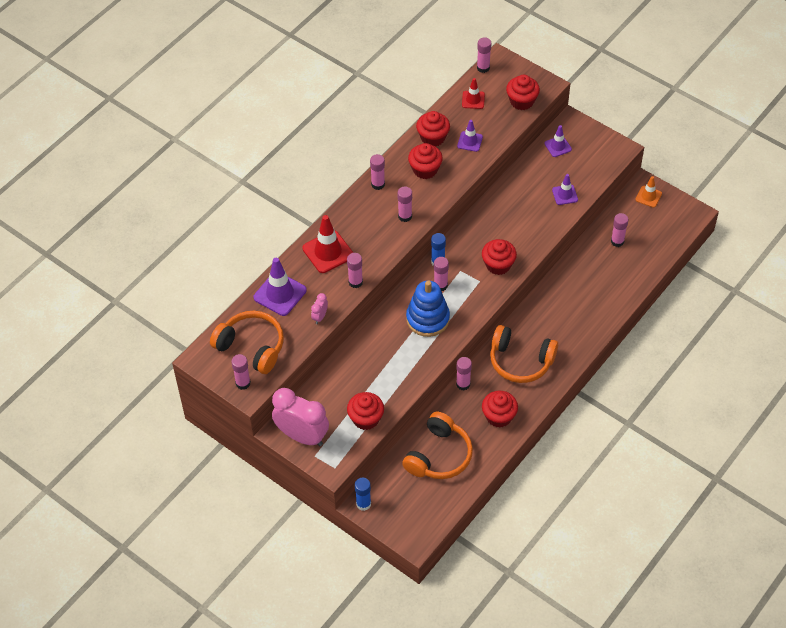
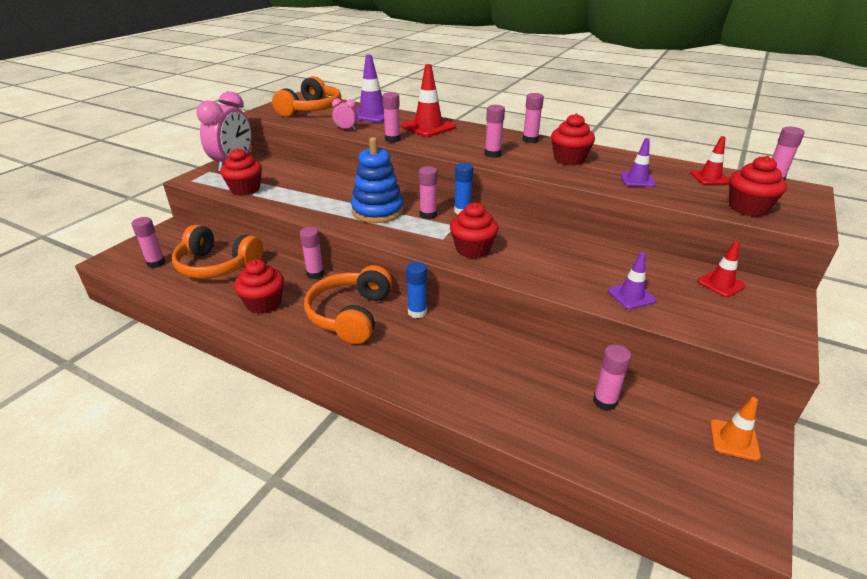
camera: 80 degrees right, 20 degrees down
pink glue stick [231,354,251,390] -> pink glue stick moved to [132,217,165,268]
blue glue stick [355,478,371,511] -> blue glue stick moved to [406,262,427,318]
red cupcake [416,111,450,147] -> none
purple traffic cone [544,125,572,157] -> red traffic cone [697,241,746,297]

